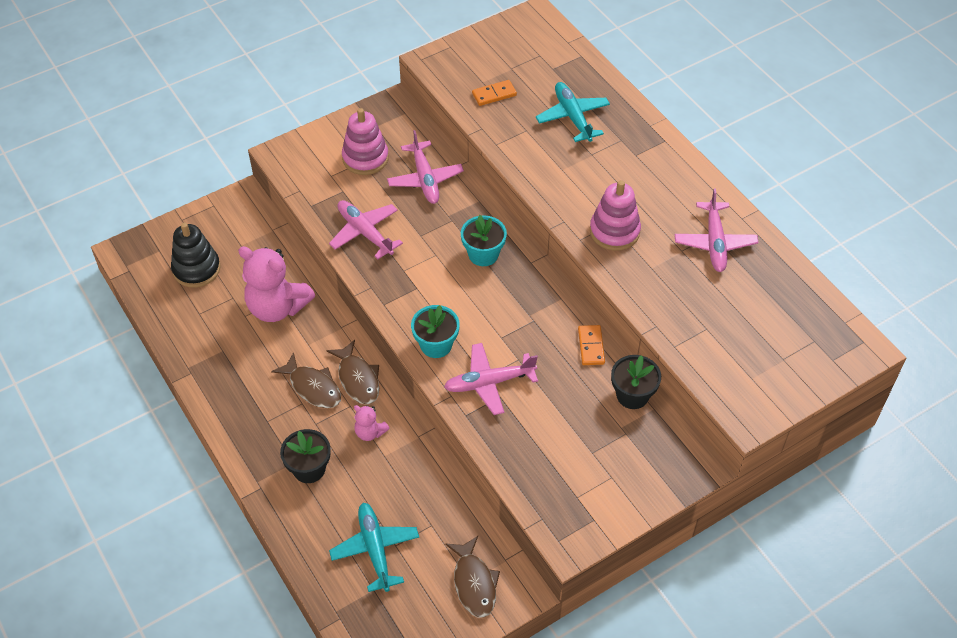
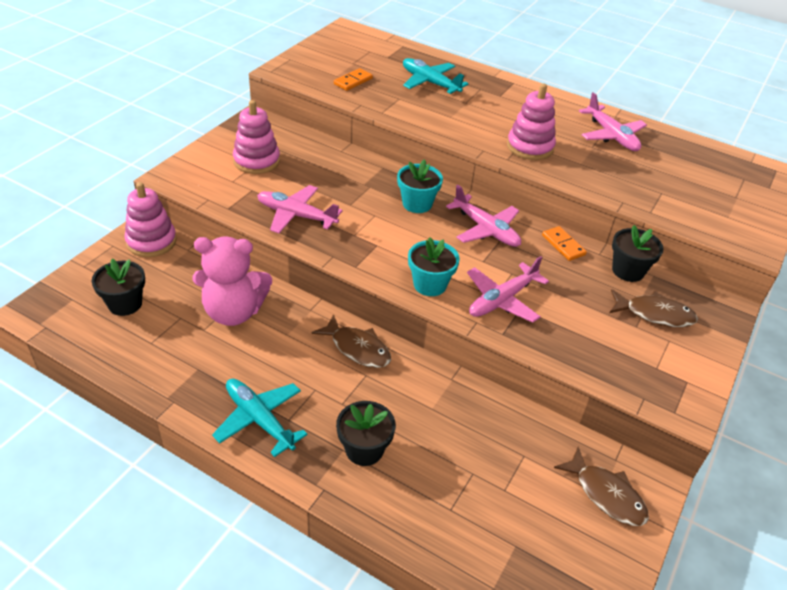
camera: 30 degrees left, 10 degrees down
black stacking toy [171,223,221,288] -> black flower pot [91,259,145,316]
brown fish [271,352,341,408] -> brown fish moved to [610,289,698,327]
turquoise plane [329,503,419,592] -> turquoise plane moved to [212,379,307,457]
pink teddy bear [354,405,390,441] -> none
pink plane [387,130,464,204] -> pink plane moved to [446,184,521,247]
none -> pink stacking toy [124,182,177,257]

